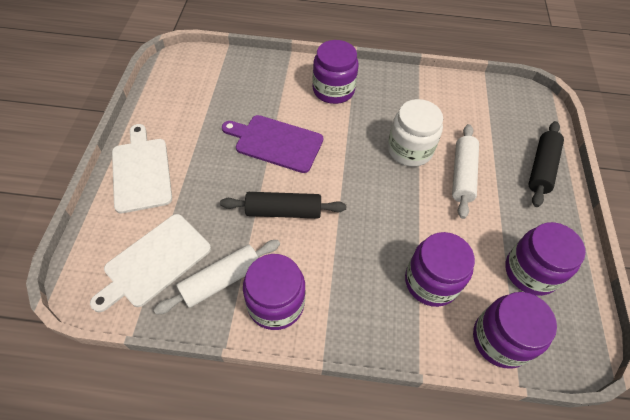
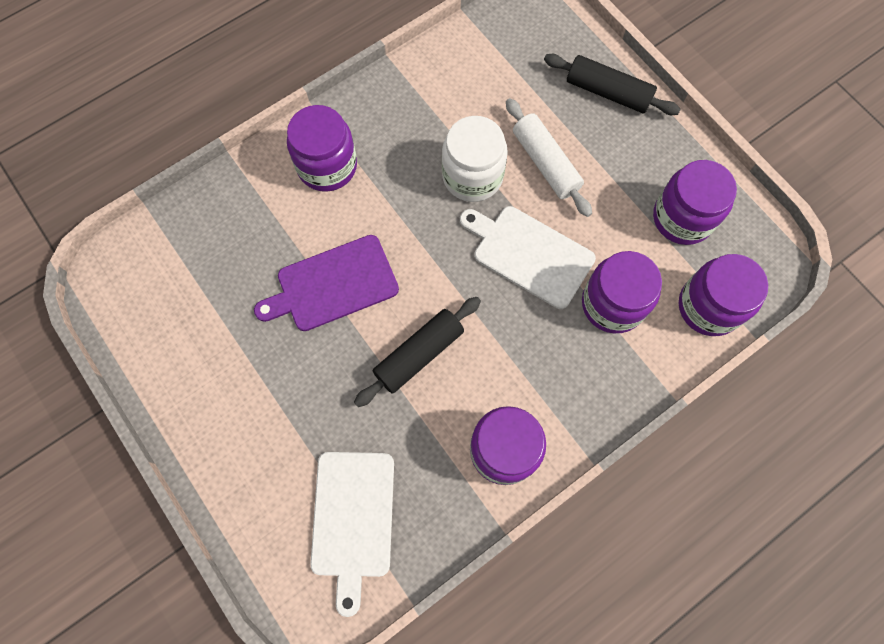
camera: 40 degrees left, 15 degrees up
white cutting board [112,124,172,213] -> white cutting board moved to [460,206,596,309]
white rolling pin [154,240,280,315] -> none
black rolling pin [529,121,564,207] -> black rolling pin turned 45 degrees counterclockwise [544,54,681,115]

